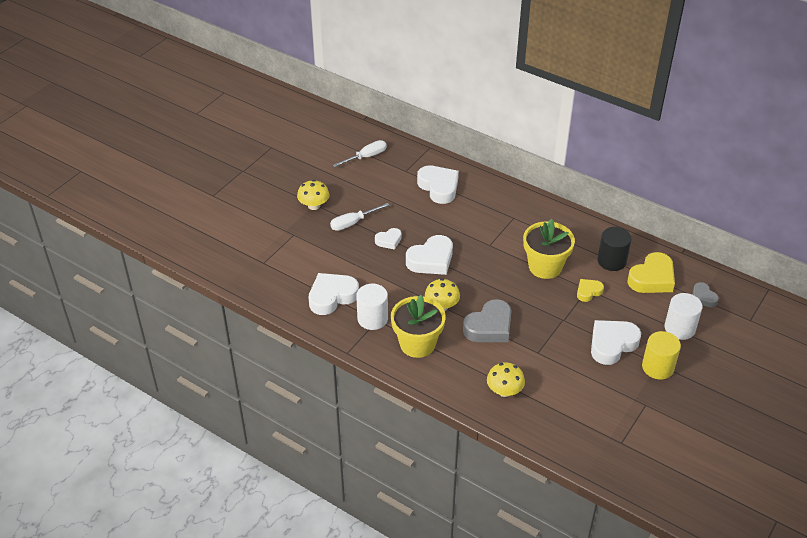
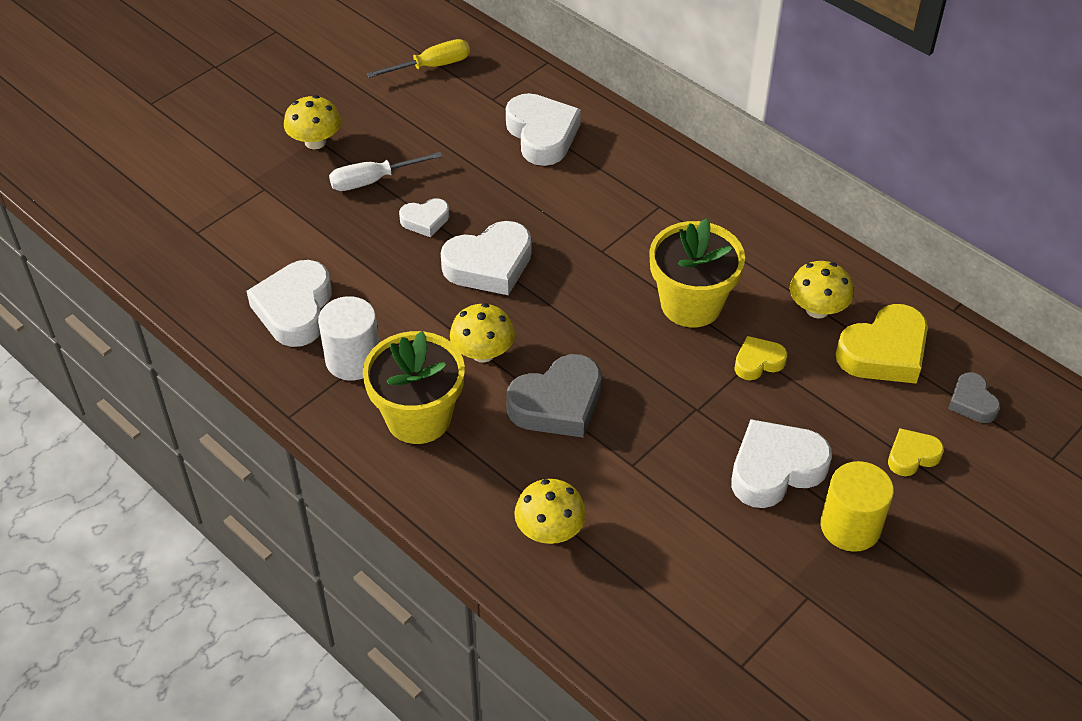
camera: 10 degrees right, 5 degrees up
white heart [309,273,359,315] -> white heart turned 60 degrees counterclockwise [247,260,332,347]
white screwdriver [333,140,387,167] -> yellow screwdriver [366,39,470,78]
black cylinder [597,227,632,271] -> yellow mushroom [790,261,854,319]
white cylinder [665,293,702,340] -> yellow heart [888,428,944,476]

